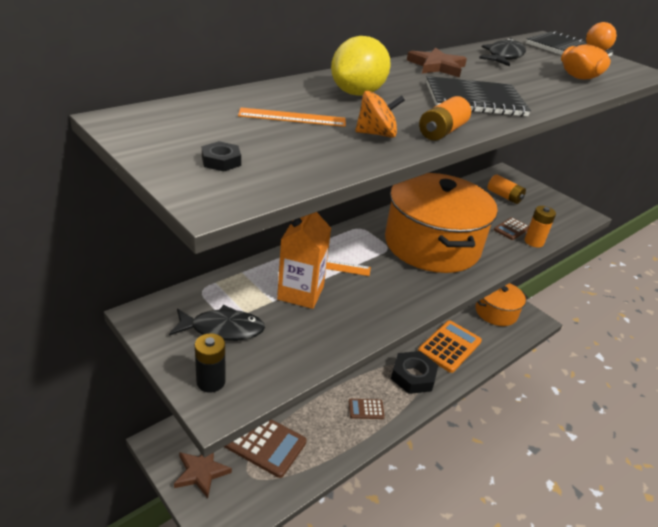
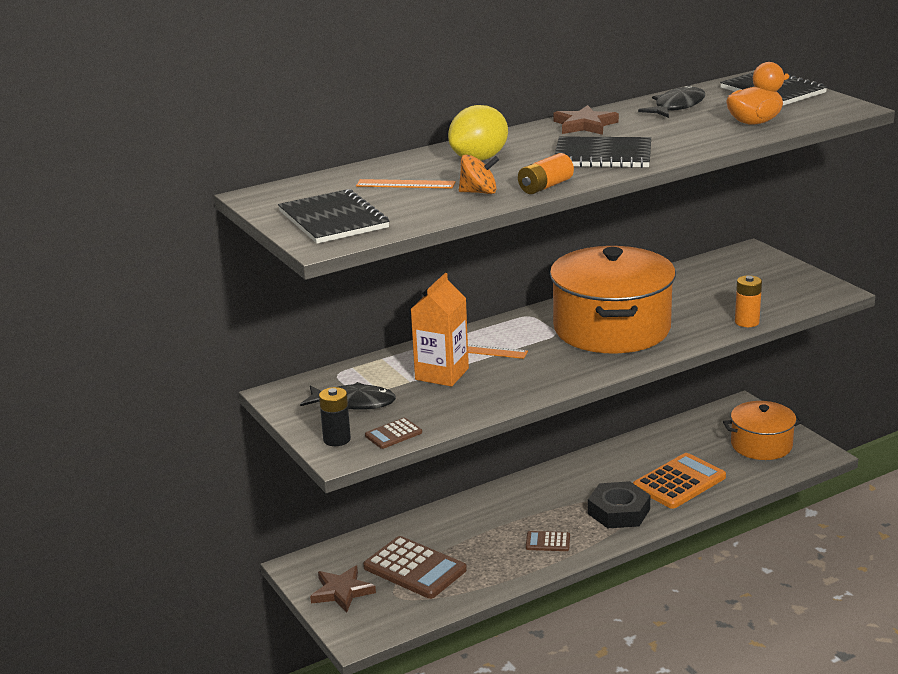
camera: 15 degrees right, 10 degrees down
black nut [202,141,241,171] -> black notebook [278,189,390,244]
orange battery [487,174,526,204] -> none
brown calculator [494,217,529,240] -> brown calculator moved to [365,418,422,449]

